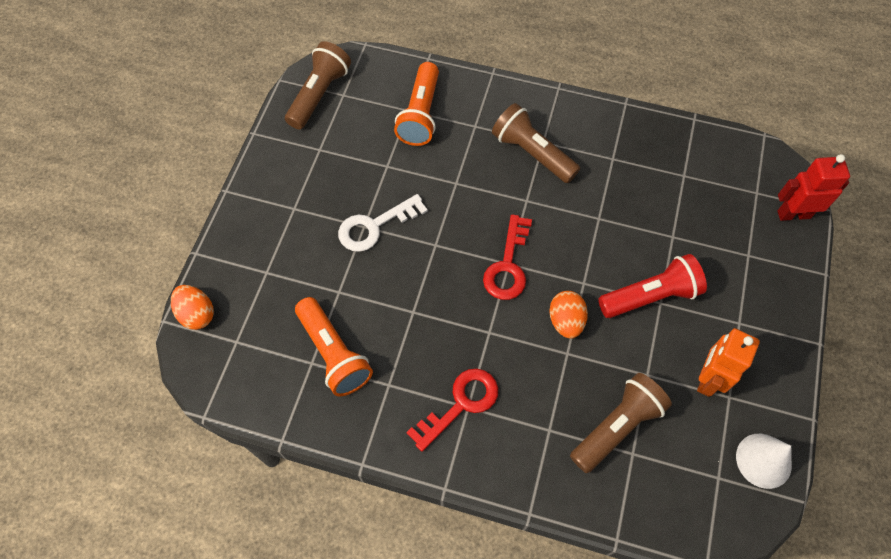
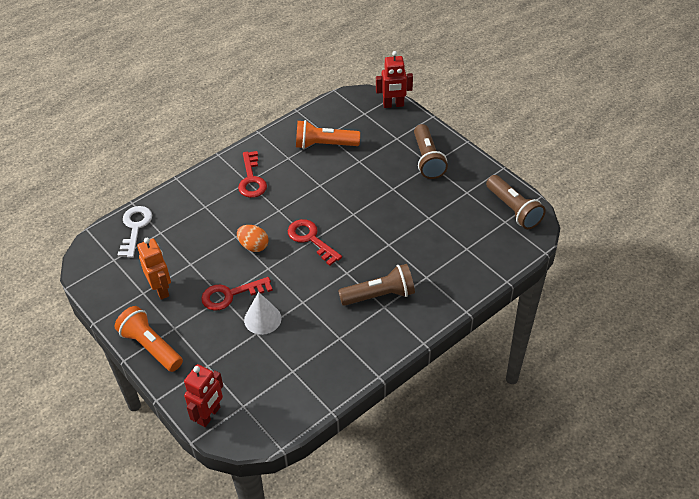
camera: 125 degrees right, 15 degrees down
orange egg [171,285,214,330] -> red robot [376,51,413,108]
white key [338,194,428,252] -> white key moved to [118,206,152,258]
orange flashlight [394,62,439,146] -> orange flashlight moved to [115,306,183,372]
brown flashlight [570,373,672,473] -> brown flashlight moved to [414,124,448,179]
red flashlight [598,254,707,318] -> red key [201,277,273,311]
white cone [736,434,792,489] -> white cone moved to [244,292,282,335]

